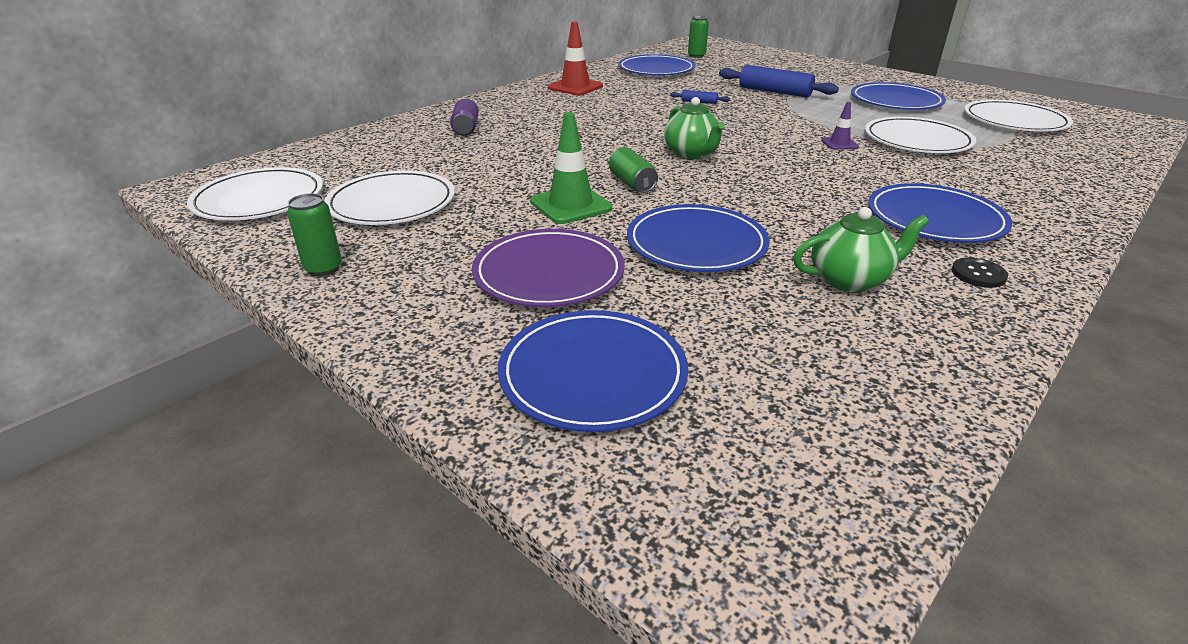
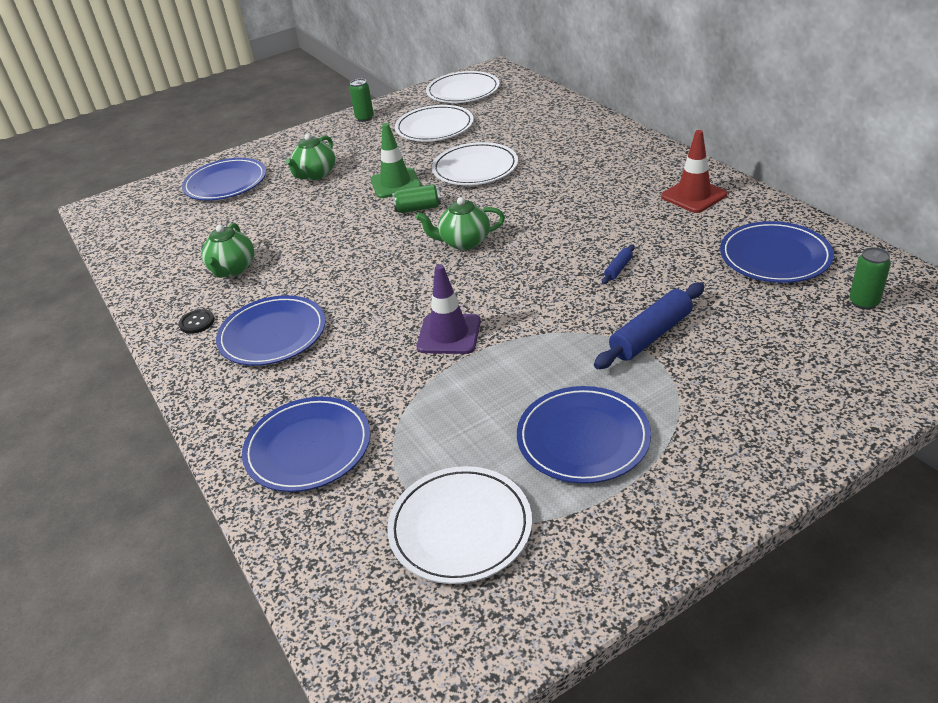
camera: 110 degrees right, 5 degrees up
purple can [450,99,479,136] -> none
purple plate [472,229,625,307] -> green teapot [285,134,335,180]
blue plate [627,204,770,272] -> blue plate moved to [242,397,370,492]
purple traffic cone [821,102,859,150] -> purple traffic cone [417,264,481,354], size x1.83
white plate [865,117,976,153] -> white plate moved to [432,142,518,185]

